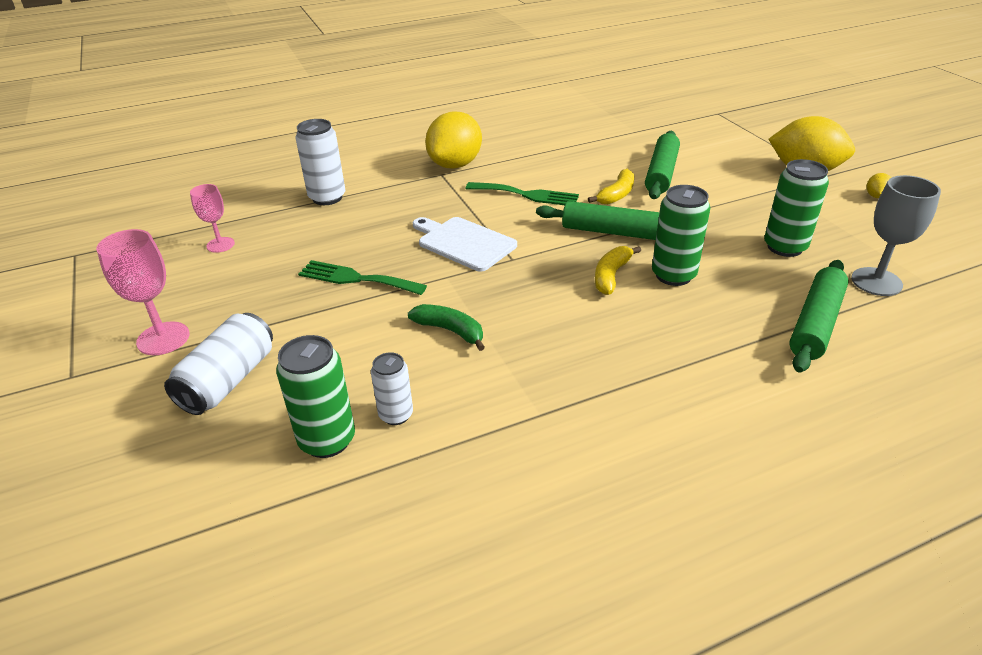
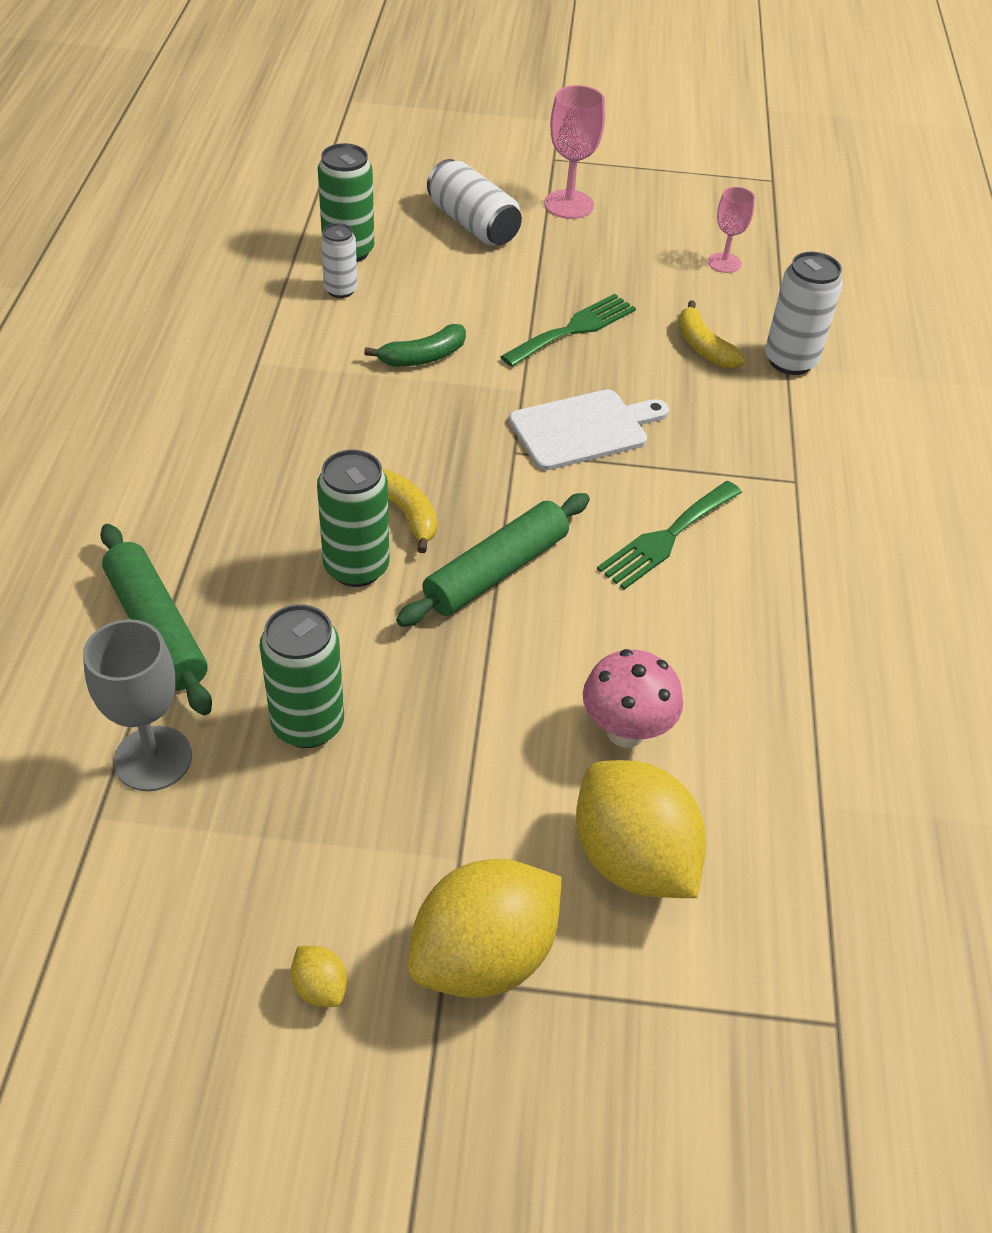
camera: 115 degrees right, 10 degrees up
yellow lemon [425,112,482,169] -> yellow lemon moved to [576,760,706,898]
yellow banana [588,169,634,205] -> yellow banana moved to [679,300,745,368]
green rolling pin [645,131,680,199] -> pink mushroom [583,649,683,748]

